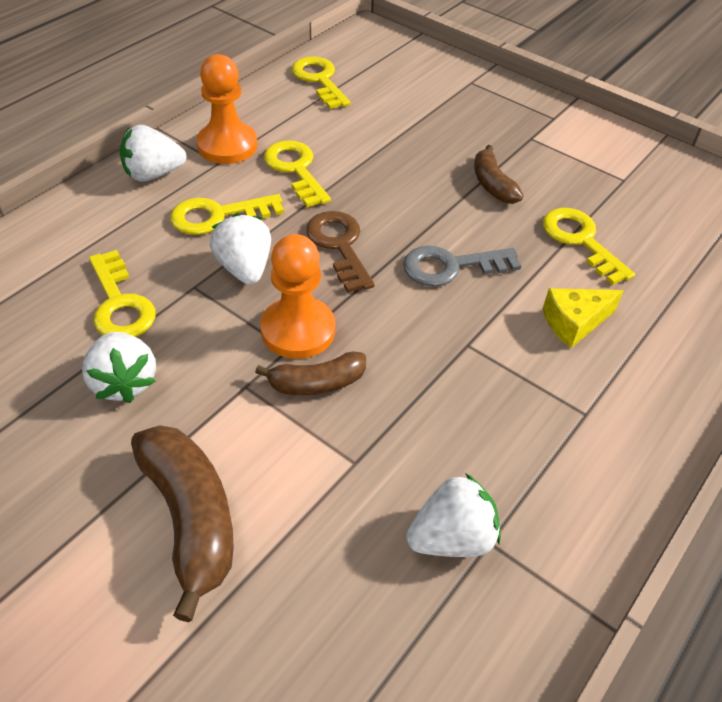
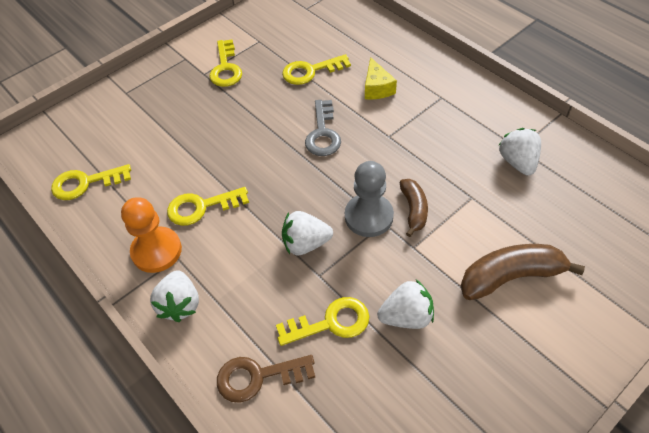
camera: 75 degrees left, 5 degrees up
yellow key [170,194,284,235] -> yellow key moved to [209,39,242,87]
orange pawn [260,234,335,359] -> grey pawn [345,161,394,237]
brown key [306,211,375,293] -> brown key moved to [217,355,315,403]
brown banana [474,145,523,204] -> none

